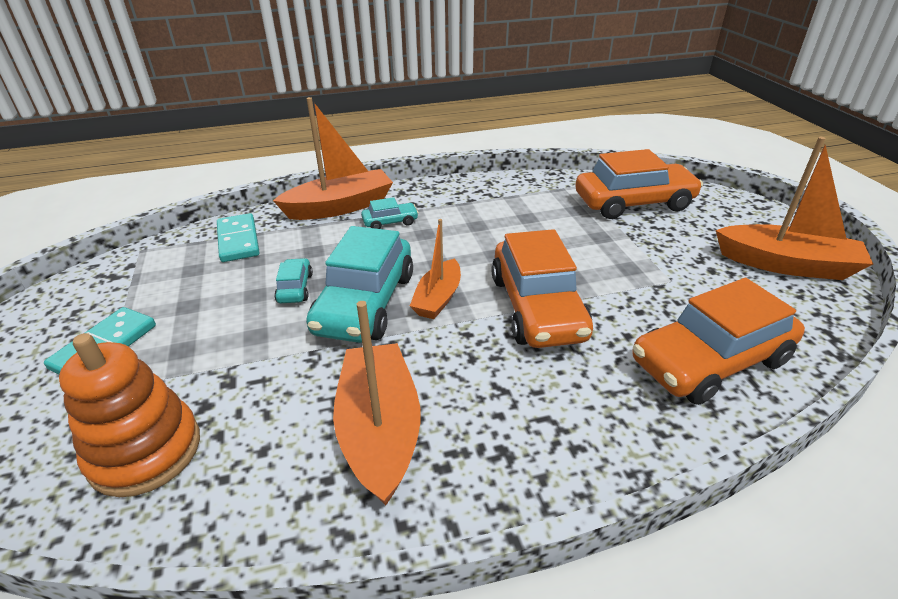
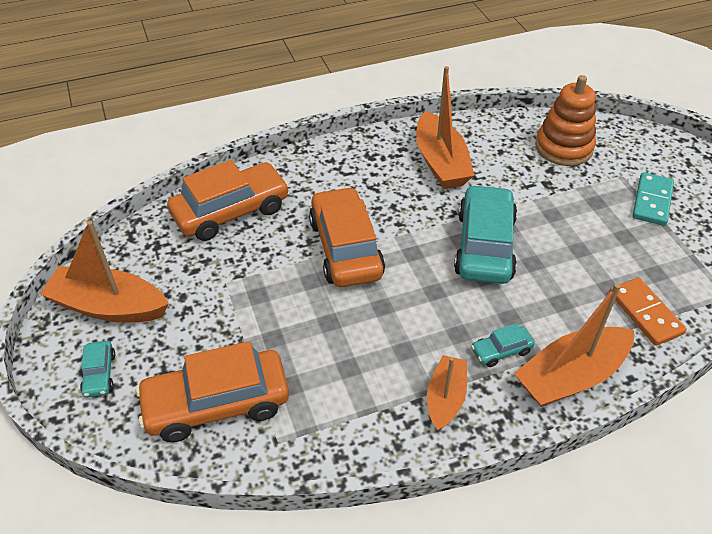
camera: 175 degrees right, 10 degrees up
turquoise domino [217,213,260,262] -> orange domino [609,277,687,346]
turquoise car [274,258,313,303] -> turquoise car moved to [80,341,115,398]
orange boat [410,219,461,319] -> orange boat moved to [427,355,467,431]

